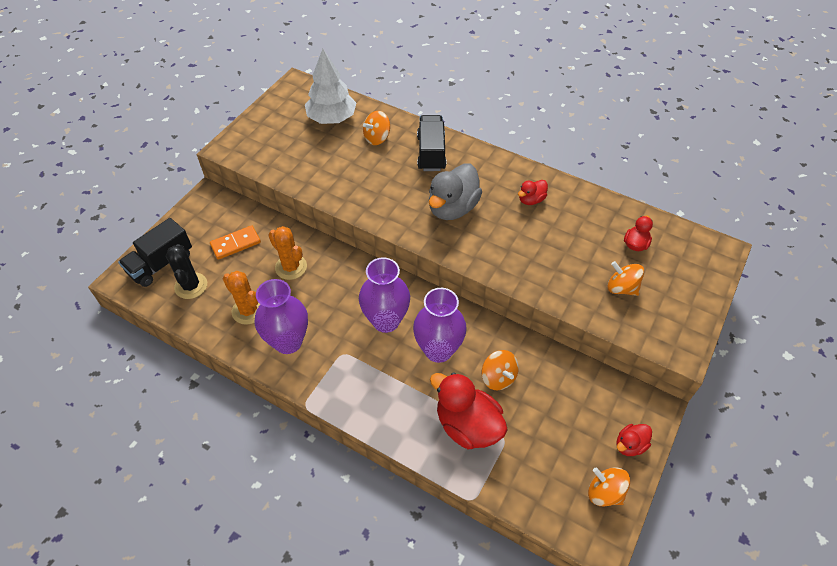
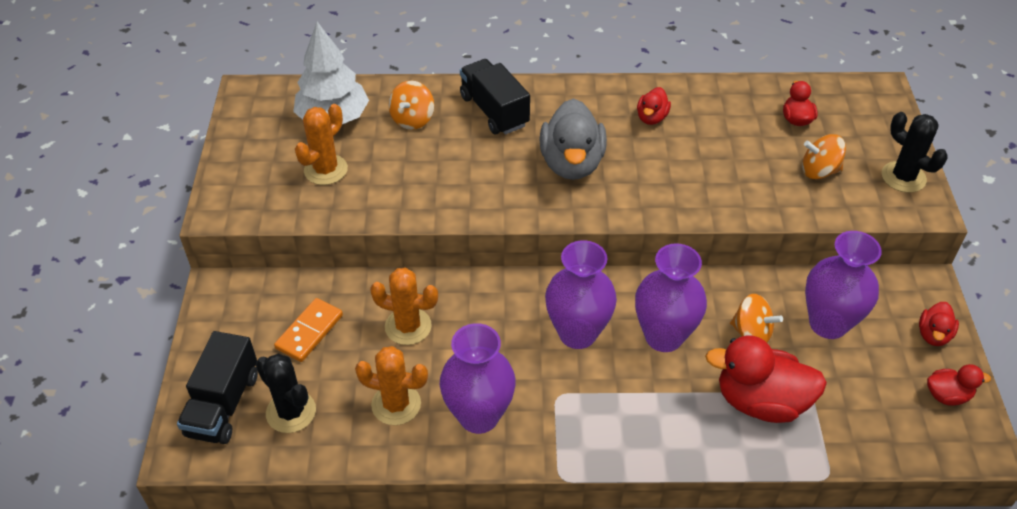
camera: 30 degrees left, 5 degrees down
orange spinning top [588,467,630,506] -> red duck [927,364,991,406]
none -> orange cactus [295,104,348,185]
none -> purple vase [805,231,882,339]
none -> black cactus [882,112,947,193]

